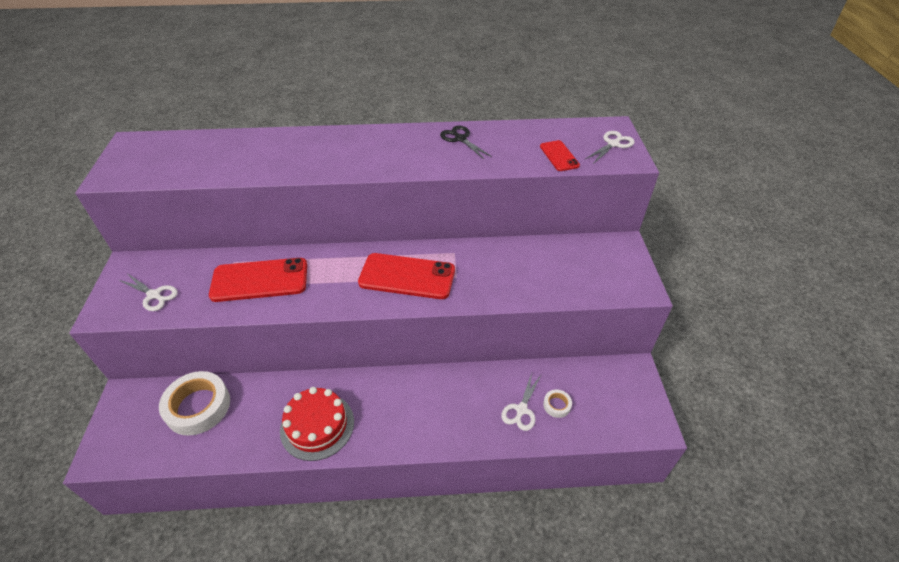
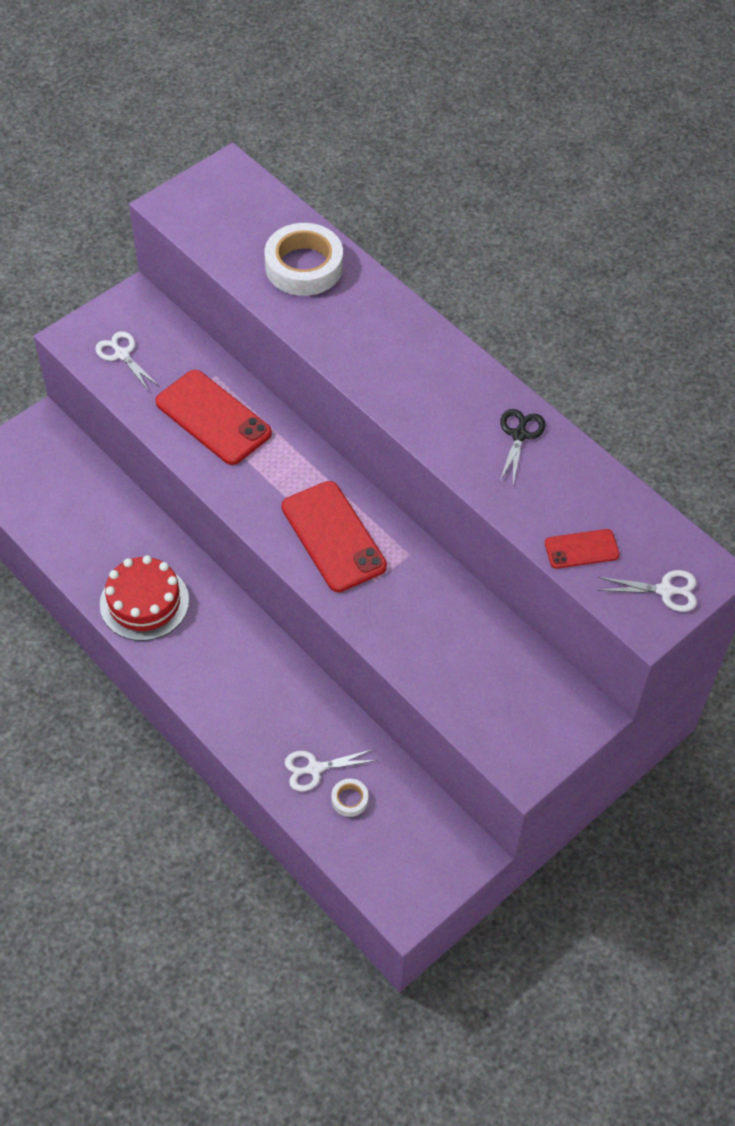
camera: 50 degrees right, 10 degrees up
white scissors [119,274,178,311] -> white scissors turned 150 degrees clockwise [95,331,160,391]
white tape [159,371,230,436] -> white tape moved to [265,223,343,296]
red phone [540,140,580,171] -> red phone turned 45 degrees clockwise [545,529,620,569]

